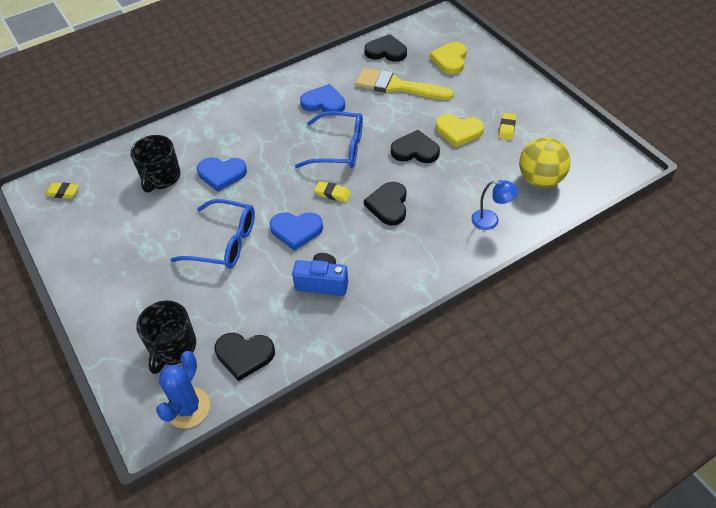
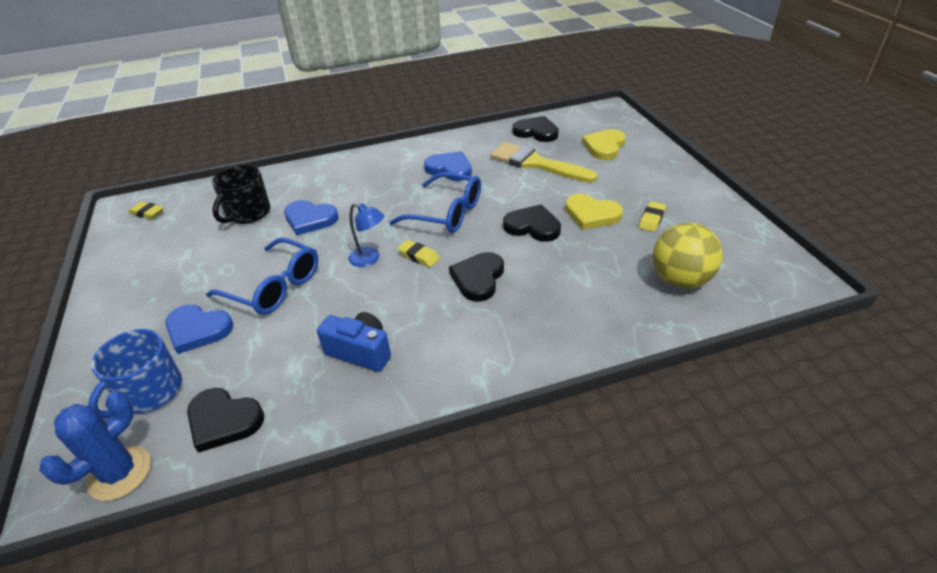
camera: 15 degrees right, 10 degrees down
black mug [136,301,196,374] -> blue mug [88,329,182,418]
blue heart [270,212,323,251] -> blue heart moved to [165,305,233,354]
blue lamp [471,180,518,230] -> blue lamp moved to [349,203,384,267]

